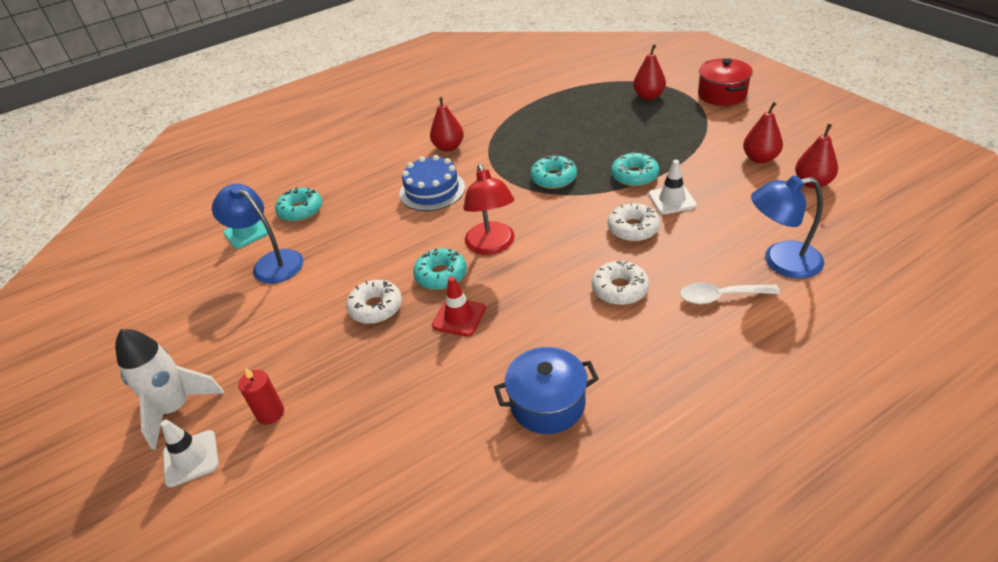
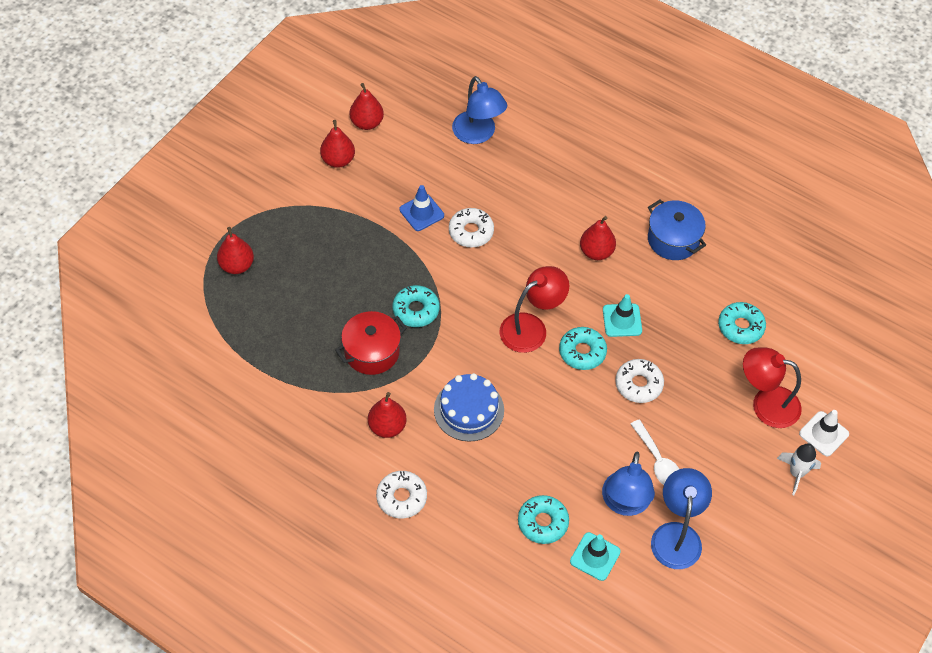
camera: 120 degrees left, 15 degrees up
white rocket [115,329,224,450] -> white rocket [777,444,821,495], size x0.64
red candle [238,367,284,425] -> red lamp [743,348,802,428]
red traffic cone [432,276,486,337] -> turquoise traffic cone [603,294,642,337]
white donut [592,261,649,305] -> white donut moved to [376,471,427,519]
turquoise donut [611,152,659,187] -> turquoise donut moved to [718,302,766,344]
white traffic cone [649,160,697,215] -> blue traffic cone [400,185,444,231]
white spoon [680,282,780,304] -> white spoon moved to [631,420,679,485]
red pot [698,58,753,106] -> red pot moved to [335,311,407,375]
none -> red pear [580,216,616,260]
none -> blue lamp [651,468,712,569]

